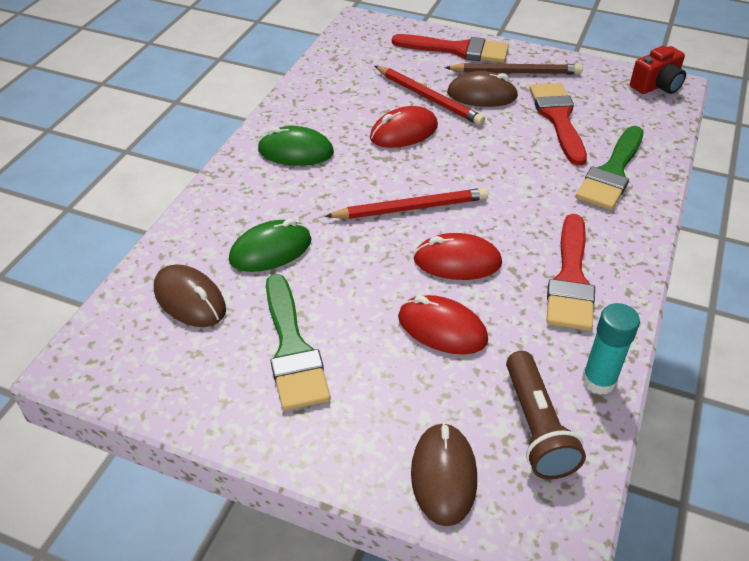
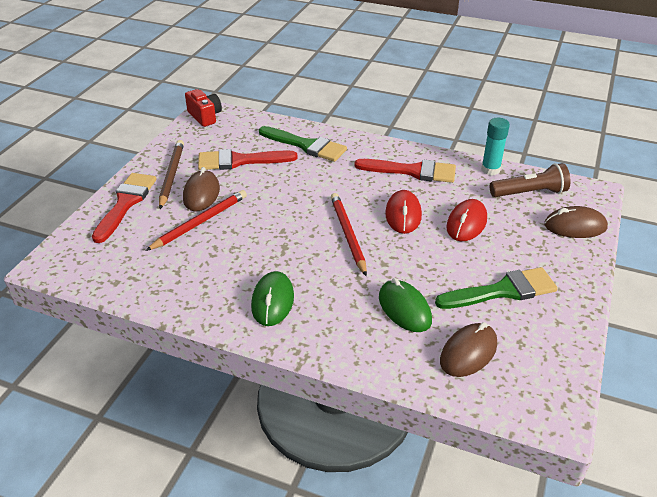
camera: 90 degrees left, 5 degrees down
red mouse [370,106,438,148] -> none

